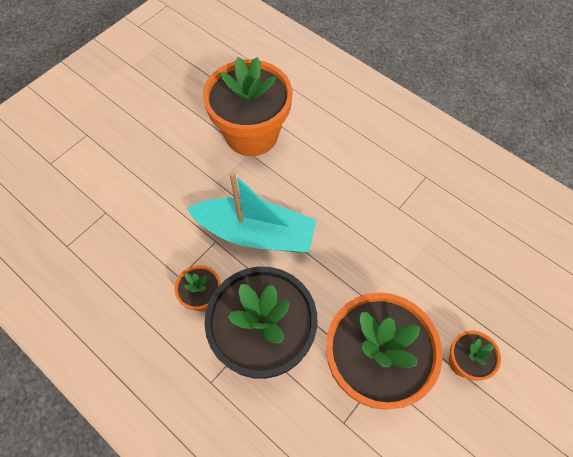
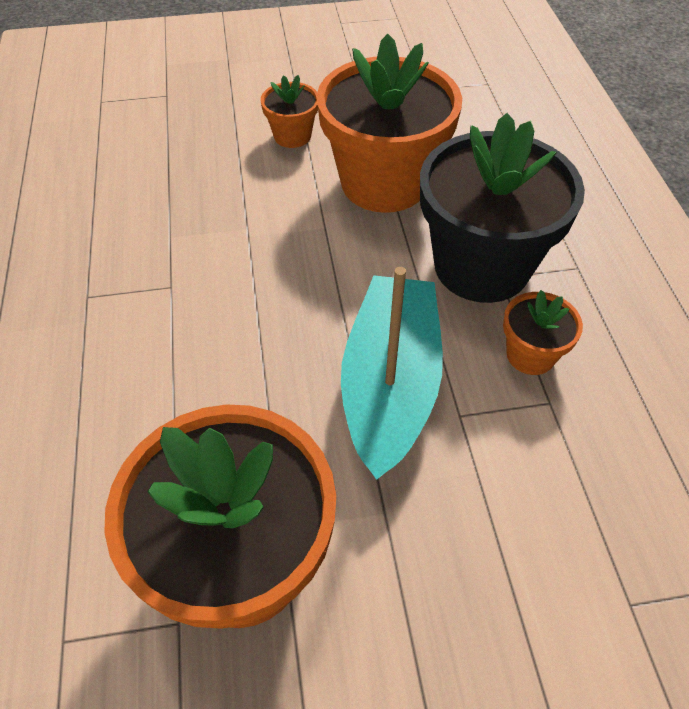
camera: 140 degrees left, 10 degrees down
turquoise boat [187,172,317,253] -> turquoise boat turned 45 degrees clockwise [341,267,443,480]

